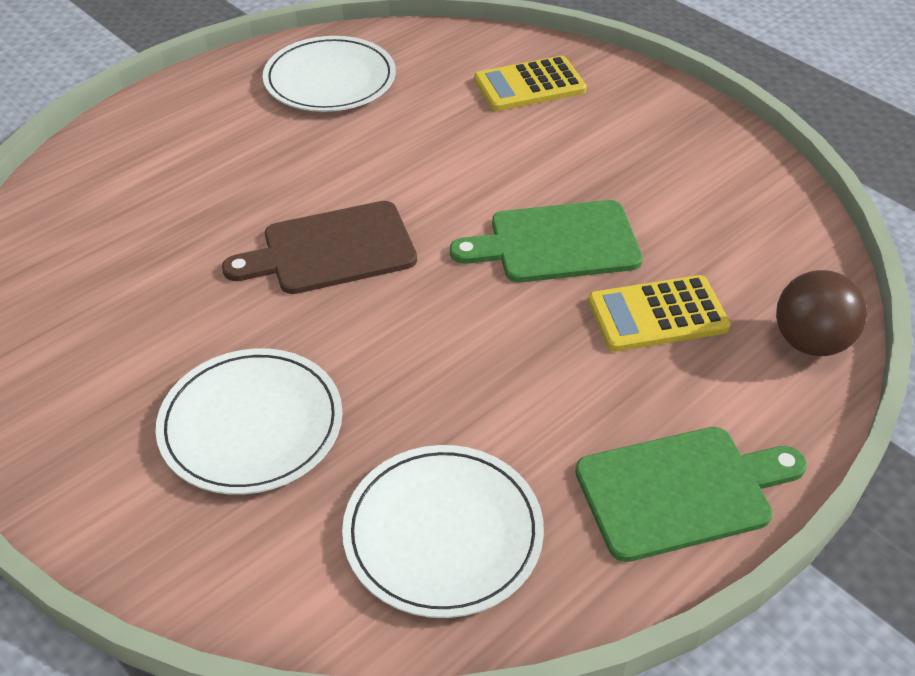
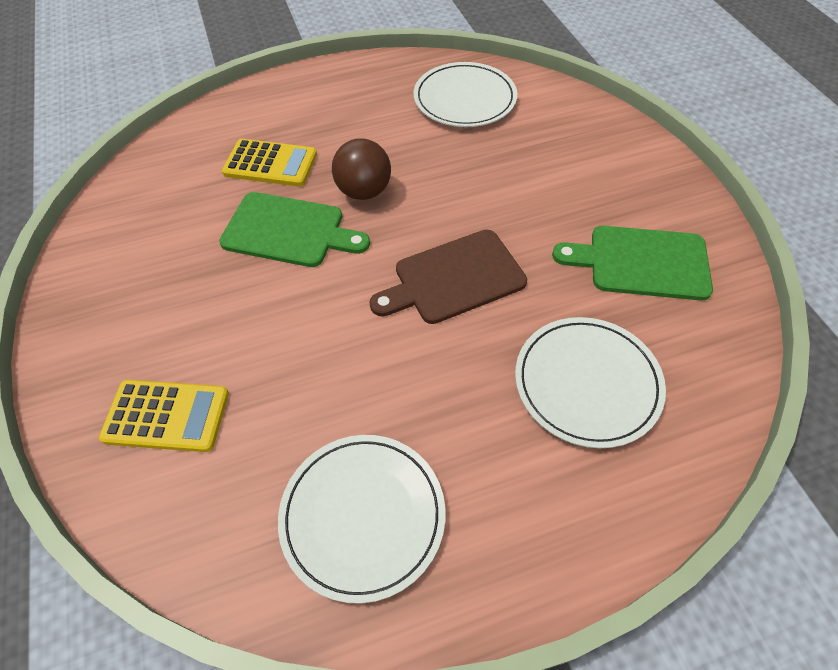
camera: 155 degrees left, 10 degrees up
white plate [156,348,343,495] -> white plate moved to [515,317,666,448]
brown cutting board [222,201,417,294] -> brown cutting board turned 150 degrees clockwise [369,230,527,324]
green cutting board [575,427,807,562] -> green cutting board moved to [552,226,713,301]
brown ball [776,270,867,356] -> brown ball moved to [332,138,391,200]

